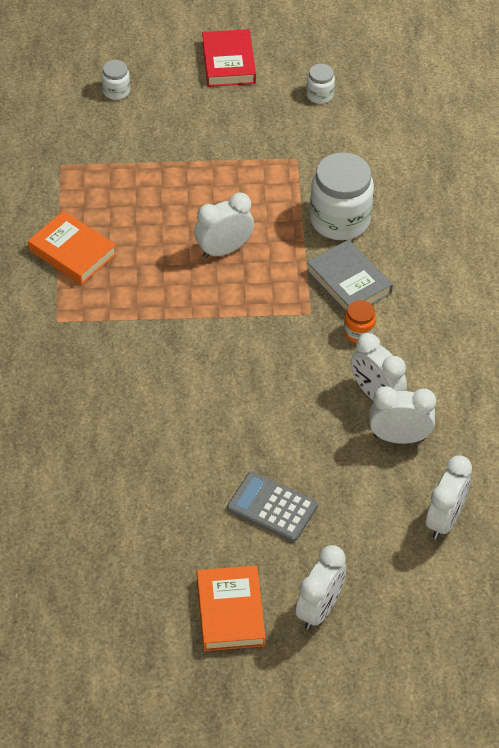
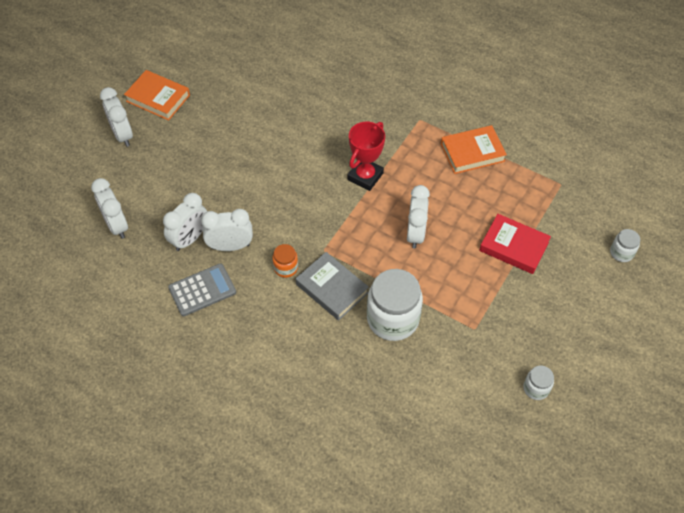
camera: 125 degrees right, 5 degrees up
red book [202,29,256,87] -> red book moved to [479,214,551,274]
grey calculator [227,471,318,542] -> grey calculator moved to [168,263,236,316]
grey book [306,240,393,313] -> grey book turned 45 degrees clockwise [296,252,369,321]
none -> red trophy [347,122,385,191]

